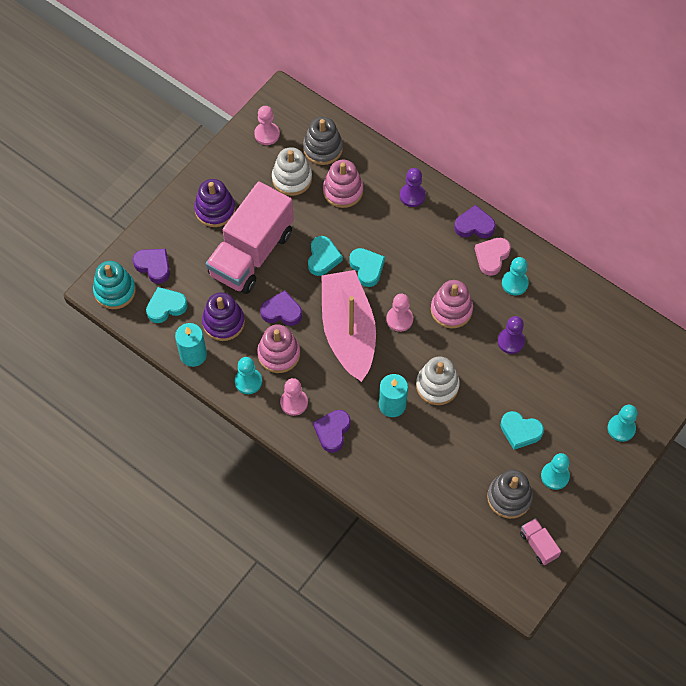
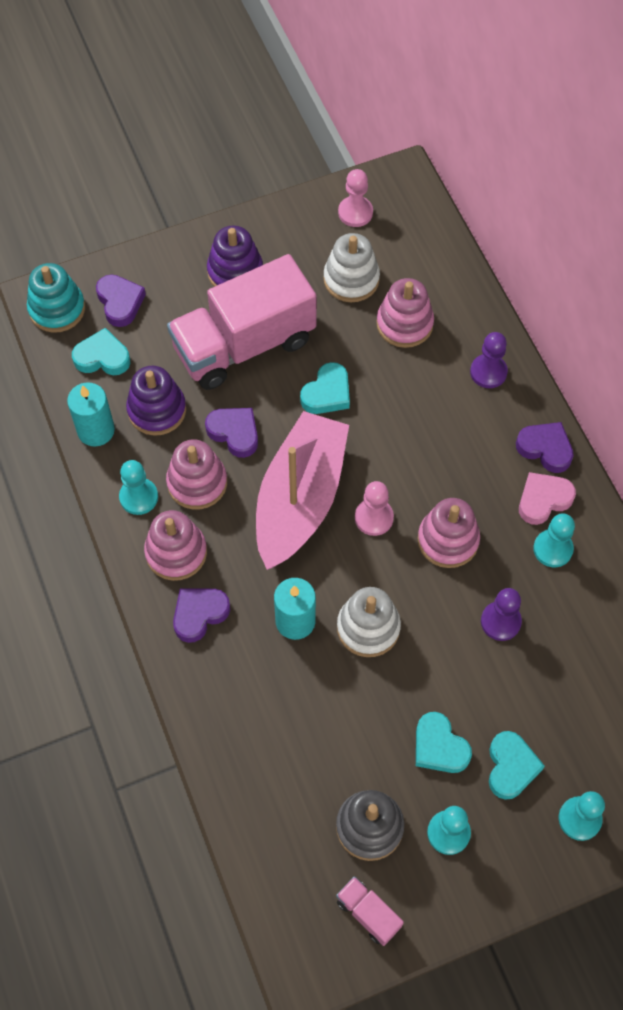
camera: 30 degrees right, 0 degrees up
pink pawn [280,378,308,416] -> pink stacking toy [144,510,207,581]
grey stacking toy [303,117,343,165] -> none
turquoise heart [349,248,385,287] -> turquoise heart moved to [489,731,545,800]
pink truck [520,518,561,565] -> pink truck turned 45 degrees counterclockwise [336,876,404,946]

